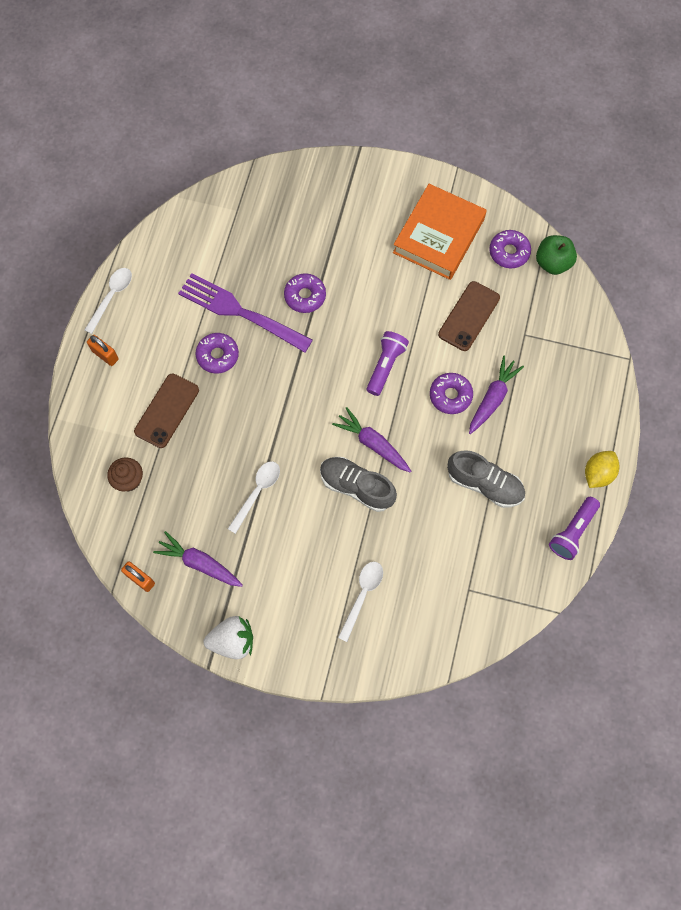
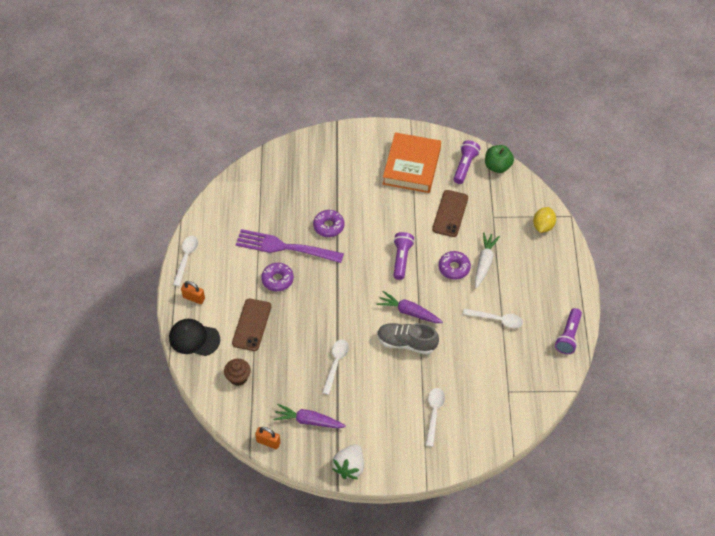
camera: 15 degrees left, 15 degrees down
white strawberry [204,616,253,659] -> white strawberry turned 135 degrees clockwise [332,444,364,479]
grey shoe [447,450,525,508] -> white spoon [463,309,523,328]
purple carrot [469,356,524,434] -> white carrot [474,232,500,289]
purple donut [489,230,531,269] -> purple flashlight [453,140,480,184]
yellow lemon [585,451,619,488] -> yellow lemon moved to [533,207,556,233]
none -> black cap [169,319,220,356]

